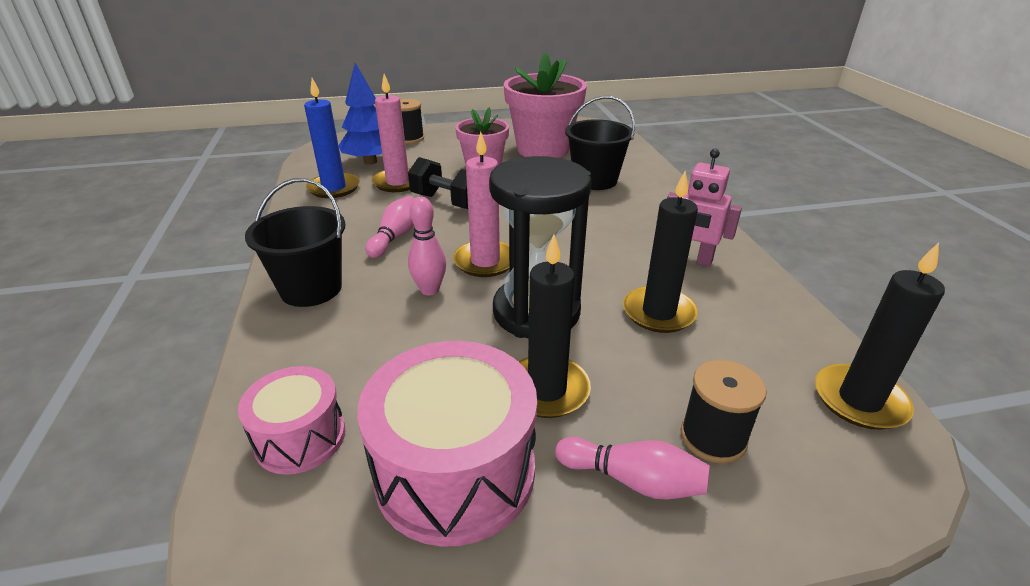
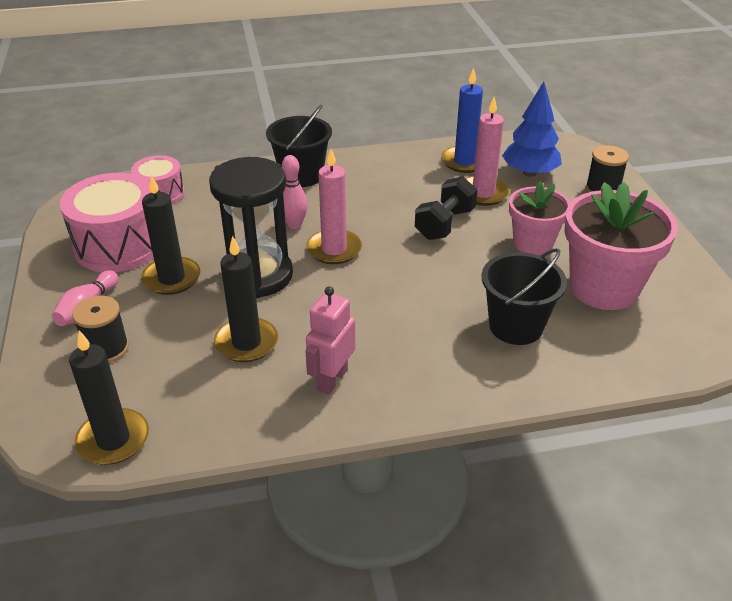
camera: 90 degrees right, 5 degrees up
pink bowling pin [365,196,415,258] -> none

